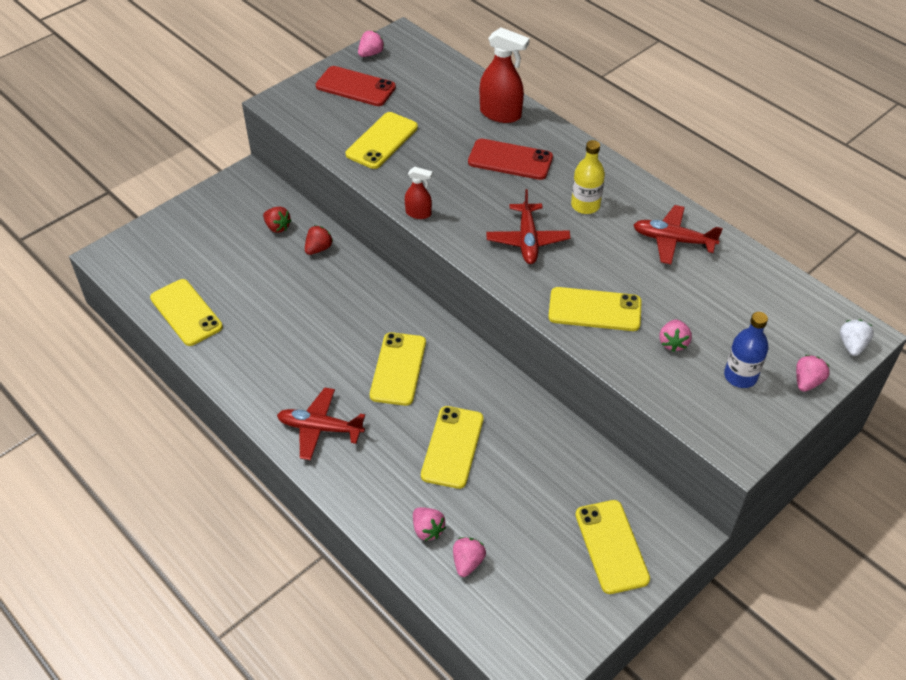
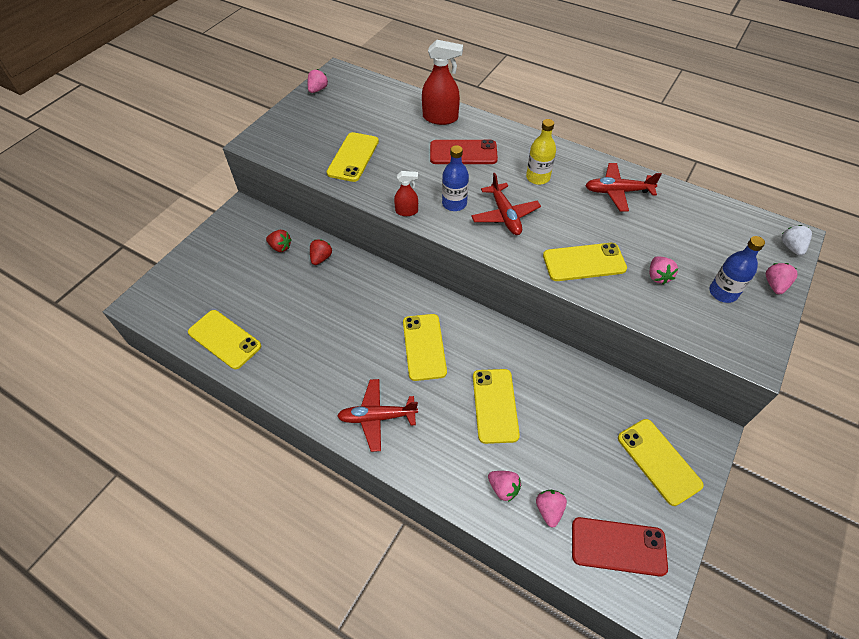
camera: 15 degrees left, 5 degrees up
red phone [316,66,396,106] -> red phone moved to [572,517,668,577]
none -> blue bottle [442,145,469,211]

